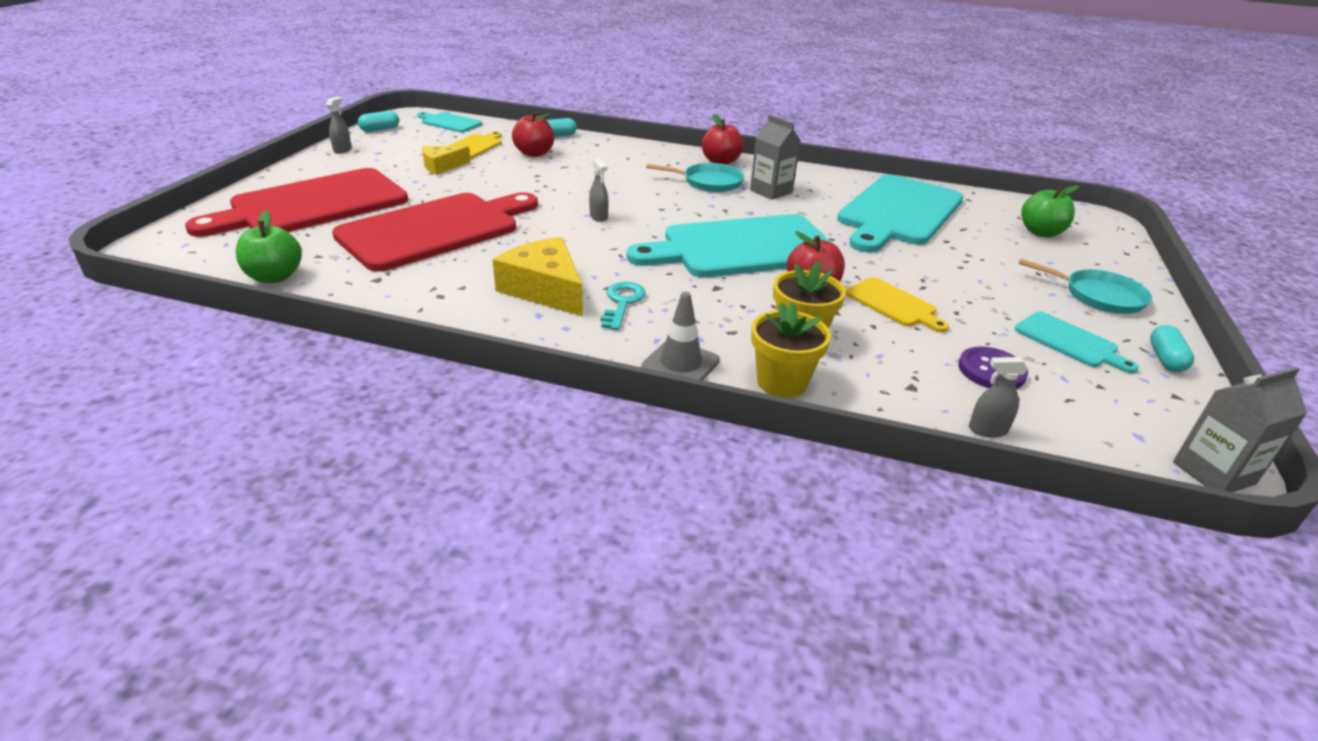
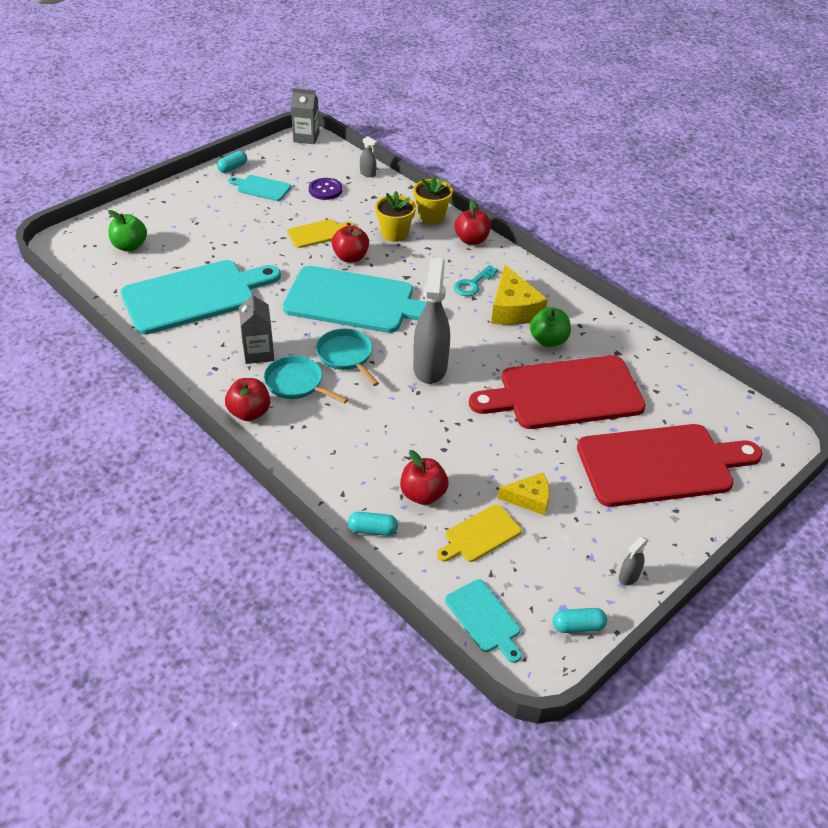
camera: 150 degrees left, 10 degrees up
green apple [236,210,302,283] -> green apple moved to [530,307,571,347]
grey spray bottle [589,159,609,222] -> grey spray bottle [413,258,450,384], size x2.36
grey traffic cone [641,292,720,380] -> red apple [455,199,491,245]
yellow cutting board [845,277,949,332] -> yellow cutting board turned 75 degrees clockwise [287,219,354,248]
turquoise cutting board [1015,311,1139,373] -> turquoise cutting board turned 60 degrees counterclockwise [229,175,291,201]
turquoise pan [1019,259,1152,314] -> turquoise pan moved to [316,329,379,386]

